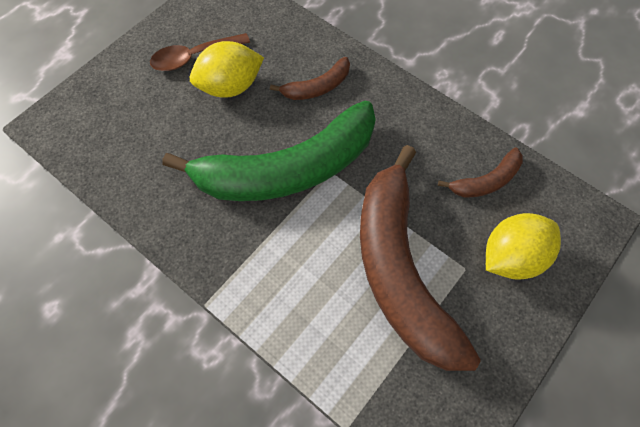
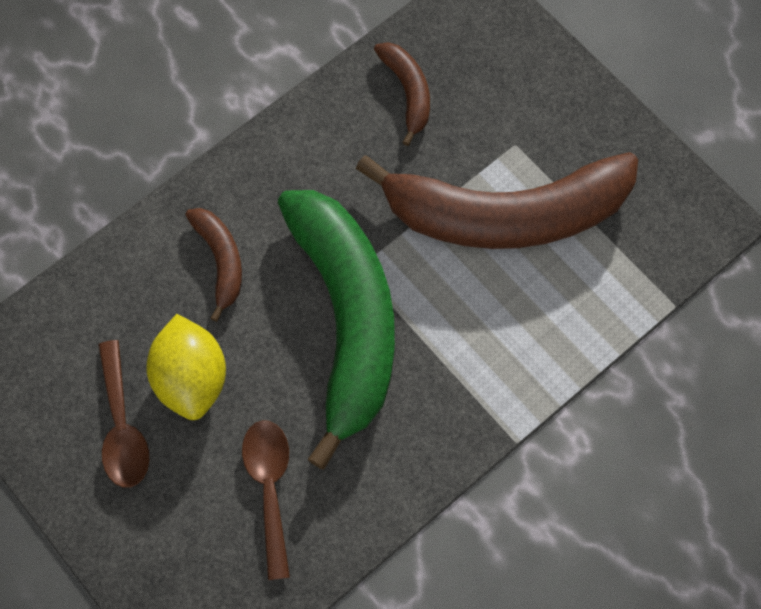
camera: 80 degrees left, 5 degrees up
yellow lemon [486,213,561,280] -> none
none -> brown spoon [242,420,290,580]

